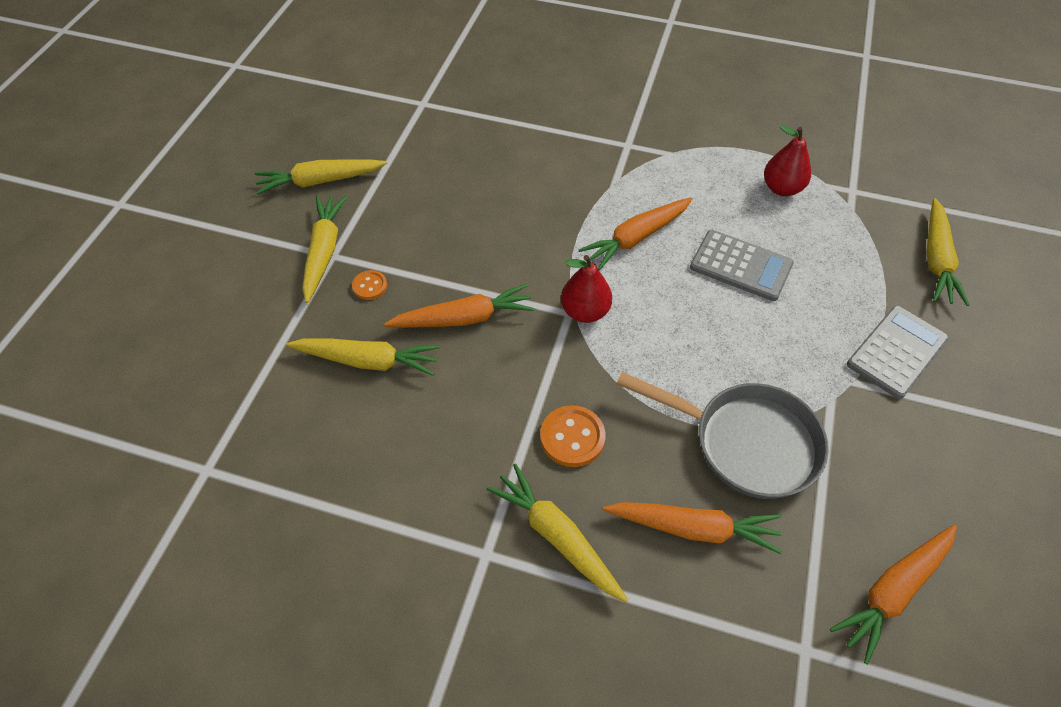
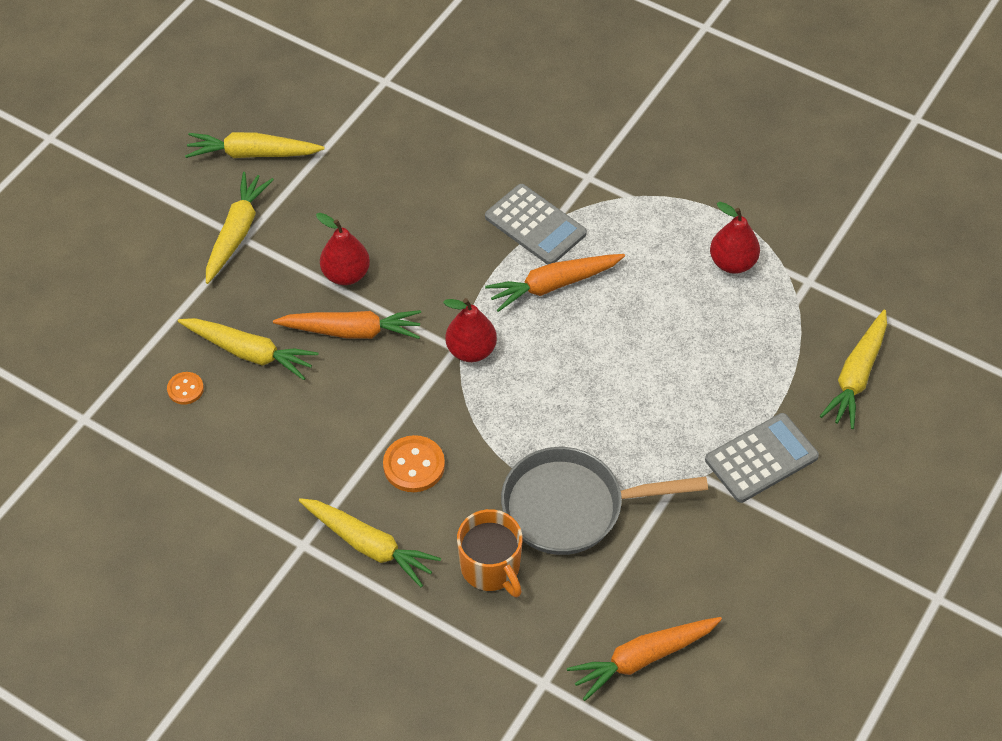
camera: 15 degrees right, 0 degrees up
orange button [352,270,387,300] -> orange button moved to [167,372,204,405]
yellow carrot [486,463,628,602] -> yellow carrot turned 150 degrees clockwise [299,498,441,587]
orange carrot [603,502,782,554] -> orange mug [457,509,522,597]
grey pan [617,372,829,499] -> grey pan turned 135 degrees clockwise [501,447,708,555]
grey calculator [690,230,794,301] -> grey calculator moved to [485,184,587,265]
none -> red pear [316,213,370,285]

